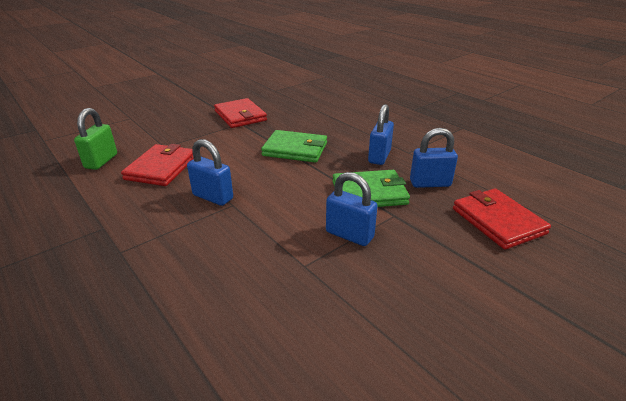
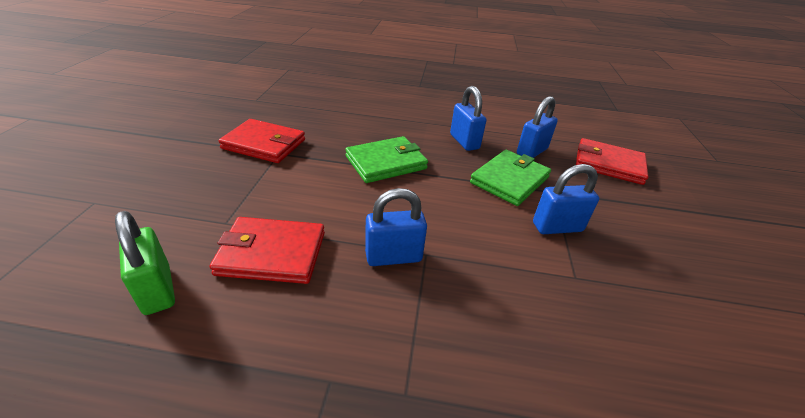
camera: 45 degrees left, 5 degrees up
red wallet [121,144,194,186] -> red wallet turned 60 degrees counterclockwise [209,217,325,284]

